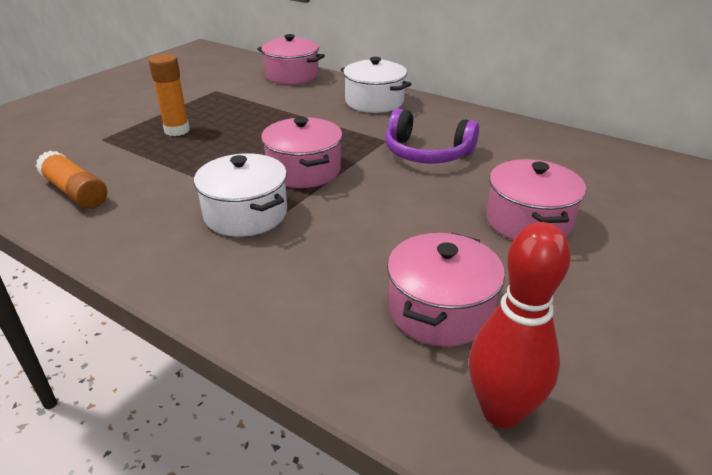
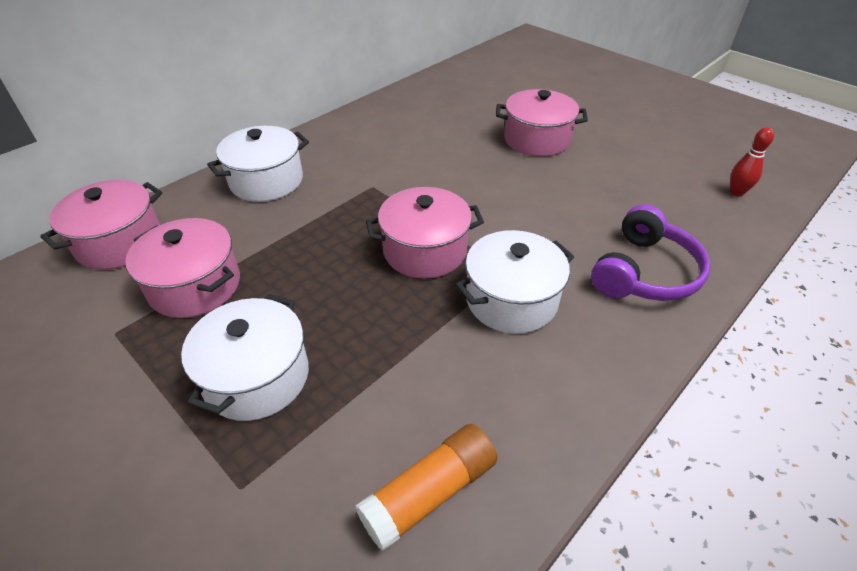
camera: 80 degrees left, 10 degrees up
orange glue stick [149,54,190,136] -> white pot [181,294,309,421]
purple headphones [385,108,479,163] -> purple headphones moved to [591,204,711,301]
pink pot [387,233,505,347] -> pink pot moved to [125,218,240,318]
red bowling pin [469,222,571,428] -> red bowling pin [730,127,774,197], size x0.54

